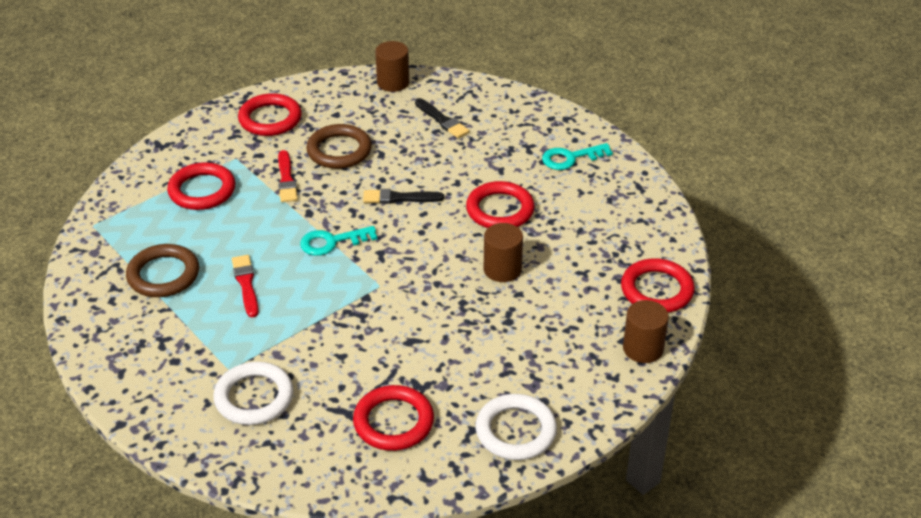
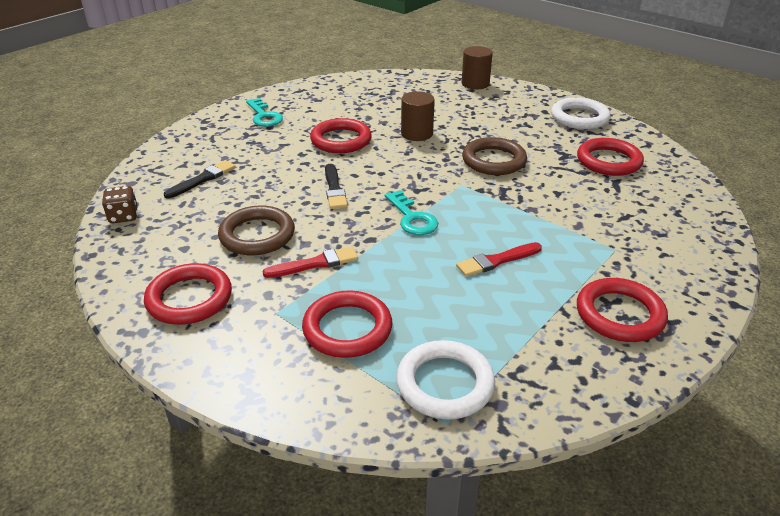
camera: 100 degrees left, 5 degrees down
brown ring [126,244,199,297] -> brown ring moved to [462,137,527,175]
white ring [213,362,293,425] -> white ring moved to [396,340,495,419]
brown cylinder [375,41,409,92] -> brown dice [102,186,138,223]
red ring [621,258,695,313] -> red ring moved to [577,278,668,342]

